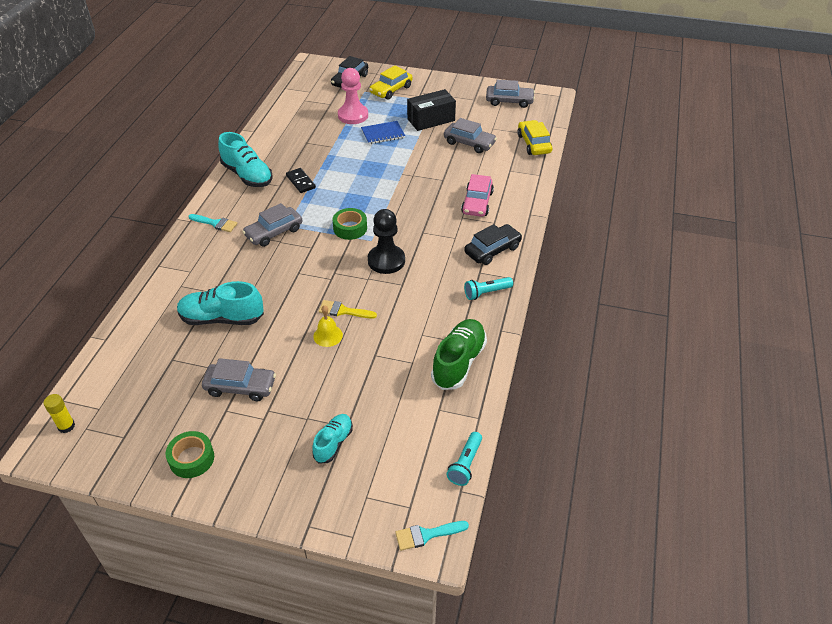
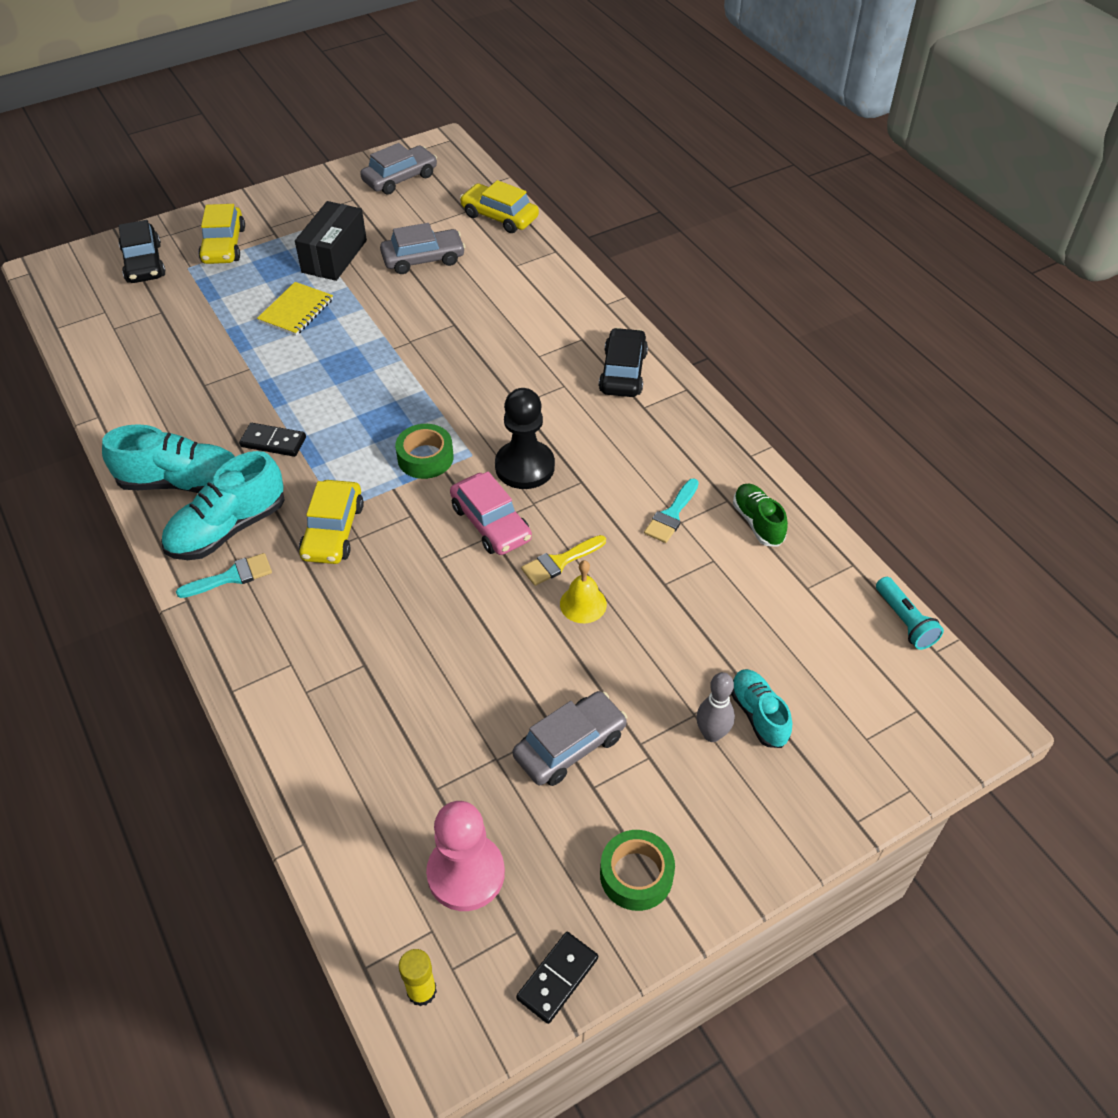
camera: 45 degrees left, 5 degrees up
turquoise shoe [177,281,264,325] -> turquoise shoe moved to [161,451,284,560]
grey car [242,203,303,247] -> yellow car [299,480,364,564]
pink pawn [338,68,368,124] -> pink pawn moved to [426,801,505,911]
blue notebook [361,121,405,144] -> yellow notebook [257,282,333,336]
turquoise brush [395,521,469,551] -> turquoise brush moved to [644,478,699,543]
green shoe [431,319,487,390] -> green shoe [733,484,788,547], size x0.60
pink car [461,174,494,217] -> pink car moved to [450,472,532,555]
turquoise flashlight [464,277,513,300] -> none
none -> black domino [516,932,598,1024]
none -> grey bowling pin [697,672,735,742]

